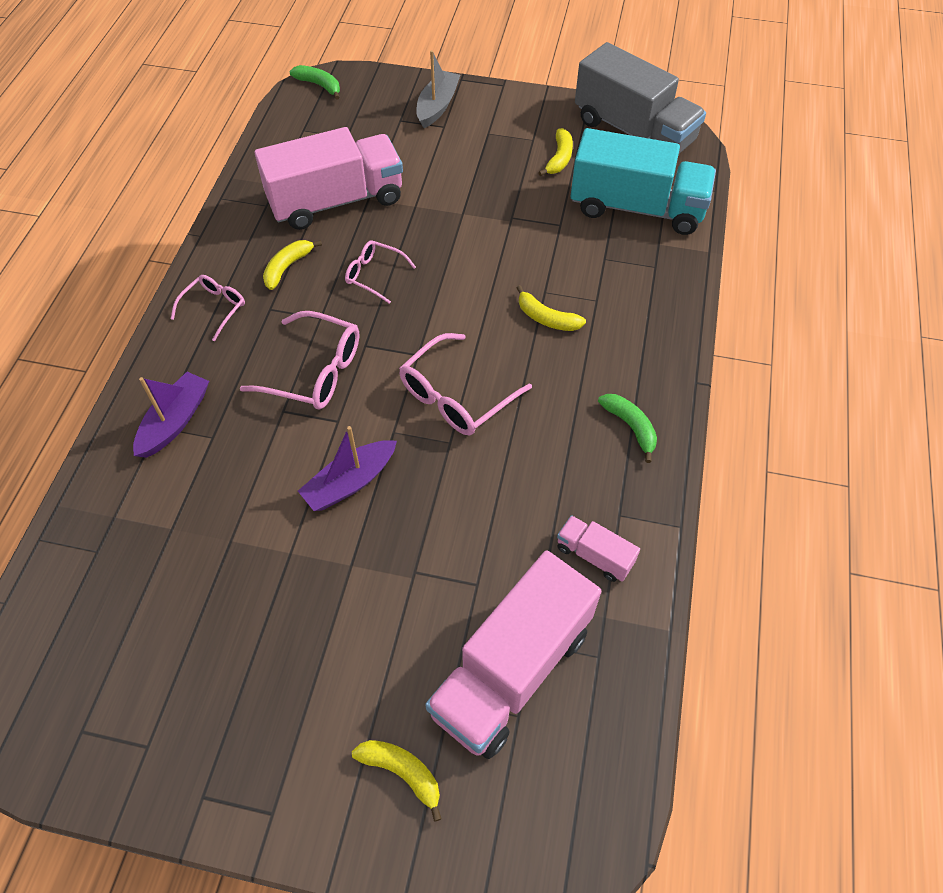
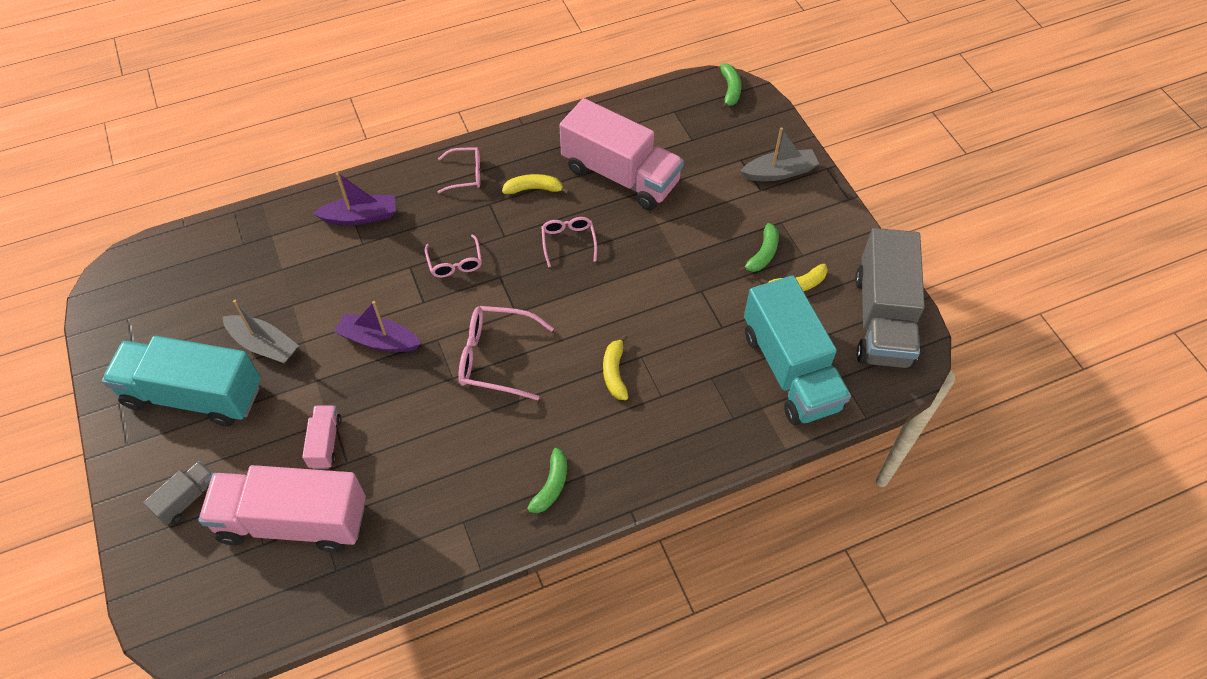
camera: 55 degrees right, 0 degrees up
pink glasses [240,311,359,410] -> pink glasses [425,234,482,278], size x0.61
yellow banana [352,740,442,822] -> grey truck [143,461,213,526]
pink truck [557,515,640,582] -> pink truck moved to [302,405,341,469]
none -> turquoise truck [102,336,261,427]
none -> grey boat [222,300,299,364]
none -> green banana [738,223,779,273]

